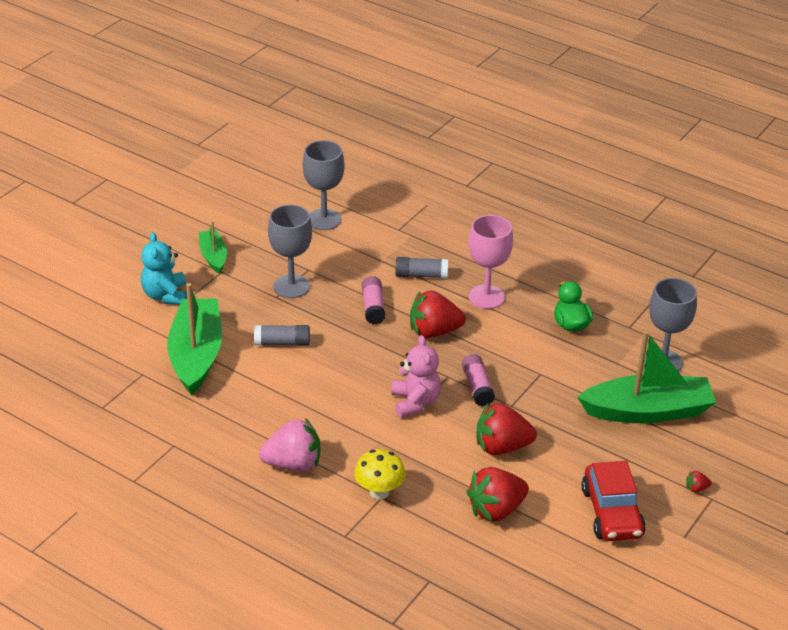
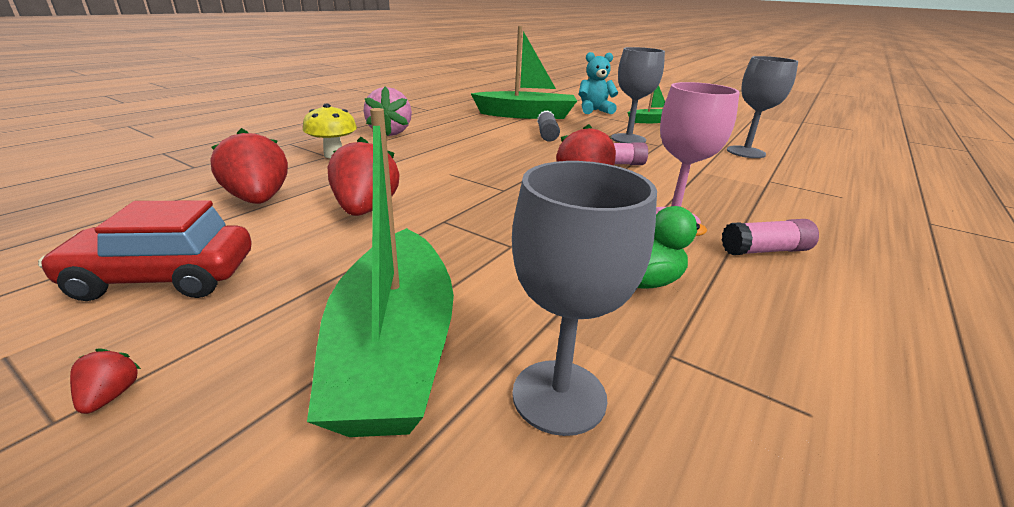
camera: 90 degrees right, 10 degrees down
pink teddy bear [391,335,441,418] -> none
grey glue stick [395,257,448,278] -> none
pink glue stick [462,354,495,407] -> pink glue stick moved to [722,219,819,255]

